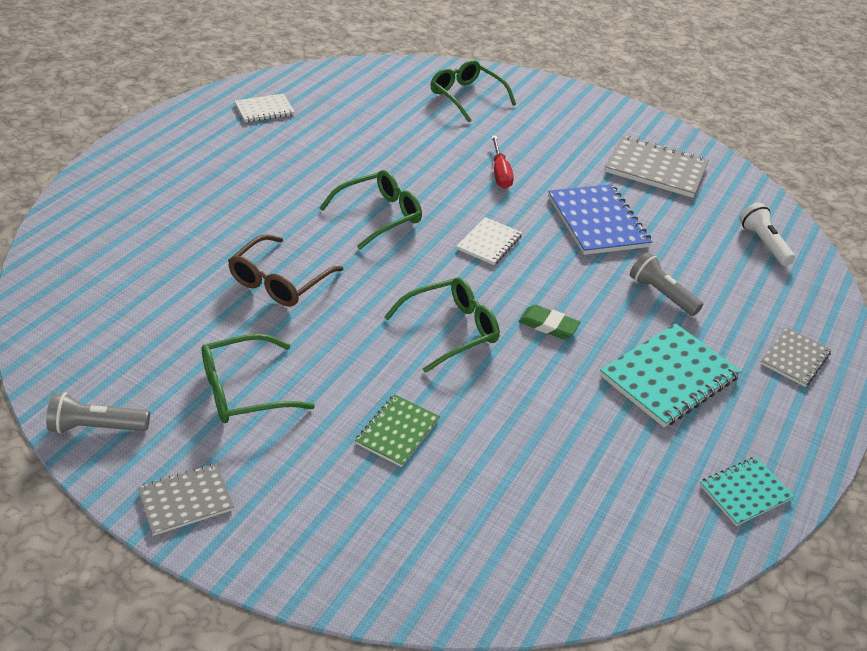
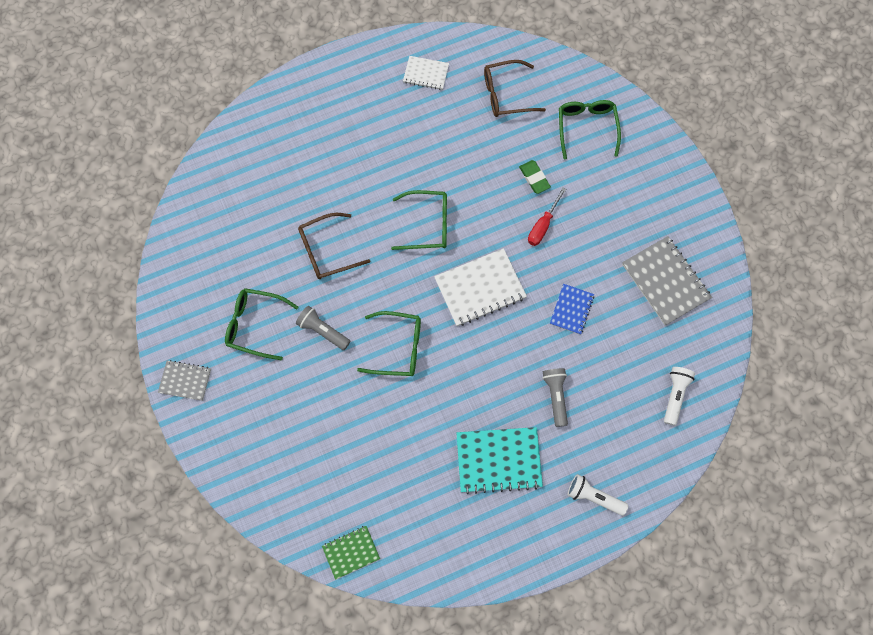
camera: 40 degrees right, 30 degrees up
grey flashlight [46,393,150,434] -> grey flashlight moved to [296,306,350,350]
green notebook [355,394,440,467] -> green notebook moved to [322,526,380,580]
white notebook [456,217,522,265] -> white notebook [434,248,527,326], size x1.73
green eraser [519,304,580,339] -> green eraser moved to [519,160,551,194]
blue notebook [548,184,652,255] -> blue notebook [550,284,594,335], size x0.58
turquoise notebook [700,457,795,526] -> none
grey notebook [760,327,831,387] -> white flashlight [568,474,628,516]
none -> brown glasses [484,60,546,117]

